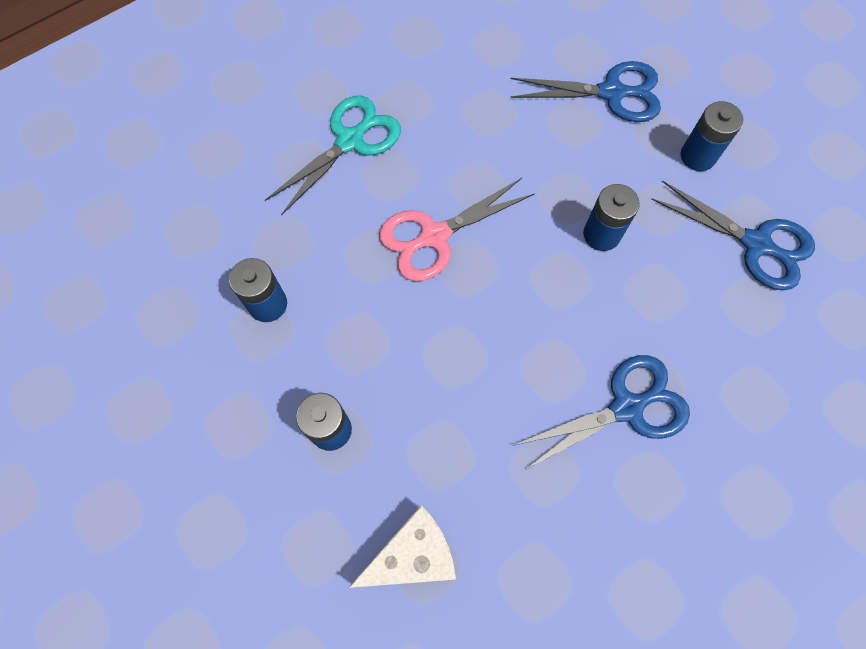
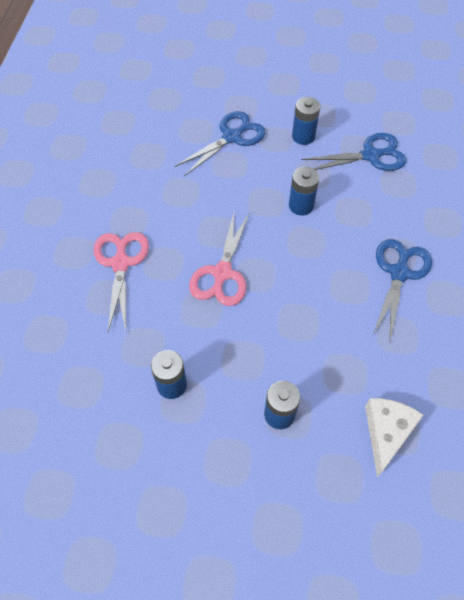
camera: 45 degrees left, 10 degrees down
turquoise scissors [265,95,401,216] -> pink scissors [93,232,149,332]

